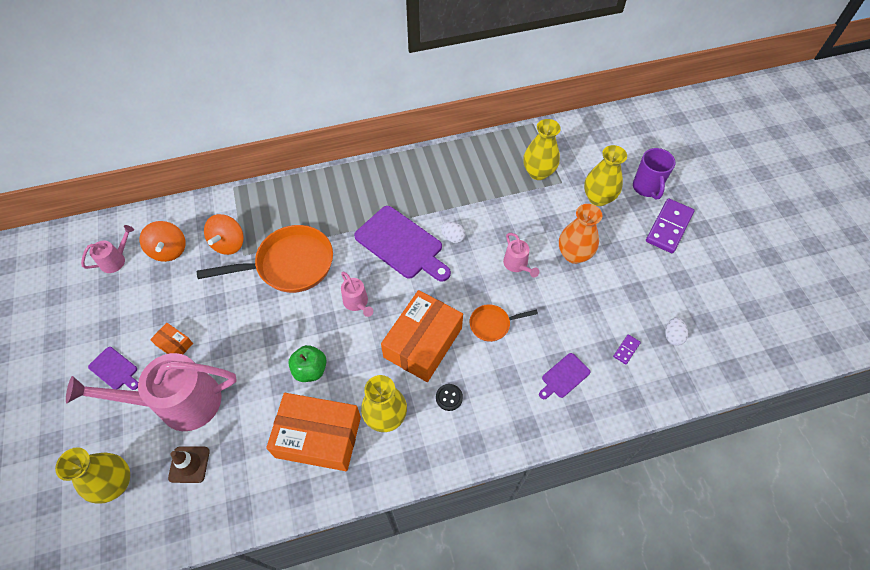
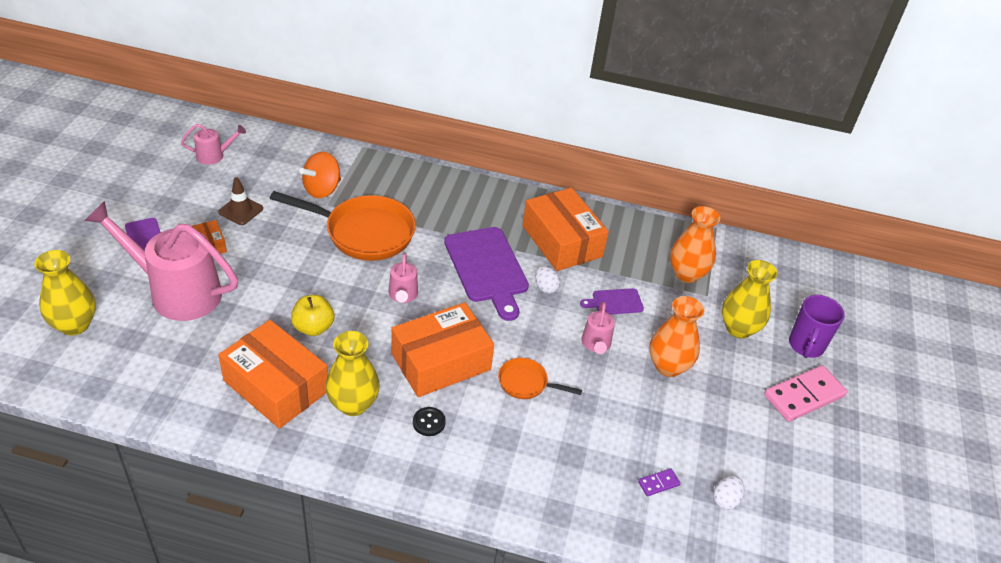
camera: 25 degrees right, 15 degrees down
orange spinning top [140,221,186,262] -> none
brown traffic cone [168,446,210,483] -> brown traffic cone moved to [218,177,263,225]
green apple [288,345,327,382] -> yellow apple [291,295,334,336]
yellow vase [523,119,561,180] -> orange vase [670,206,720,283]
purple cutting board [539,353,590,399] -> purple cutting board moved to [580,288,644,314]
purple domino [646,198,695,253] -> pink domino [764,365,847,422]
none -> orange box [522,188,609,271]

